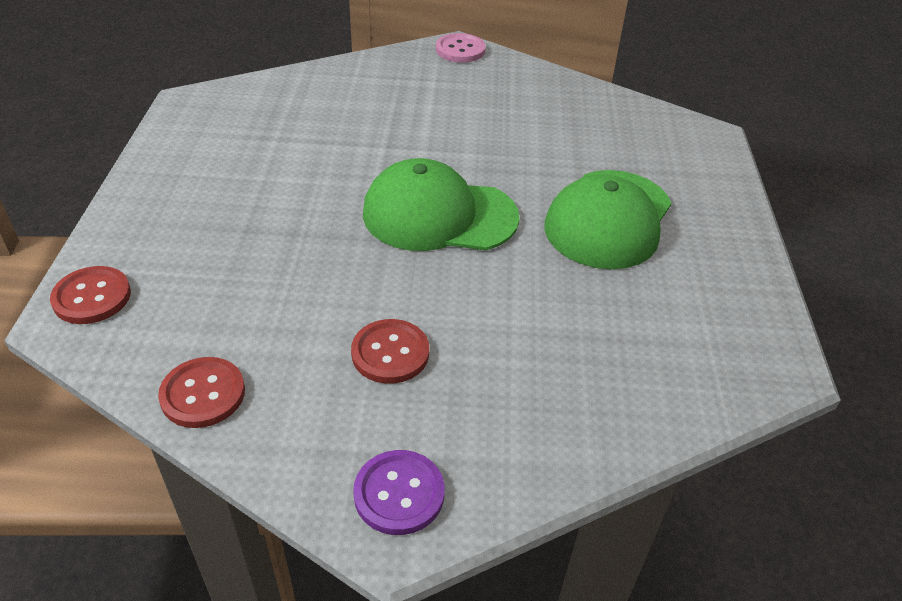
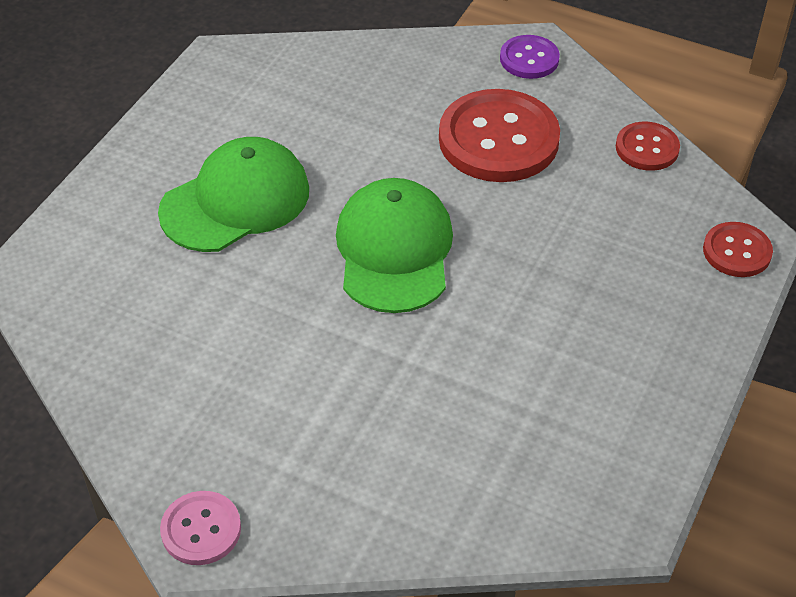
camera: 155 degrees left, 5 degrees up
red button [351,319,429,384] -> red button [439,89,560,182], size x1.92
green cap [363,158,519,251] -> green cap turned 120 degrees counterclockwise [336,178,453,313]

